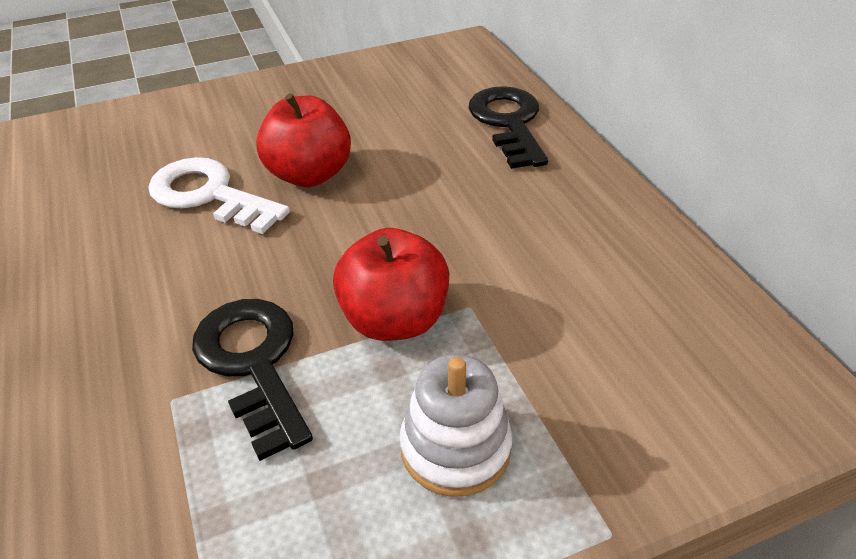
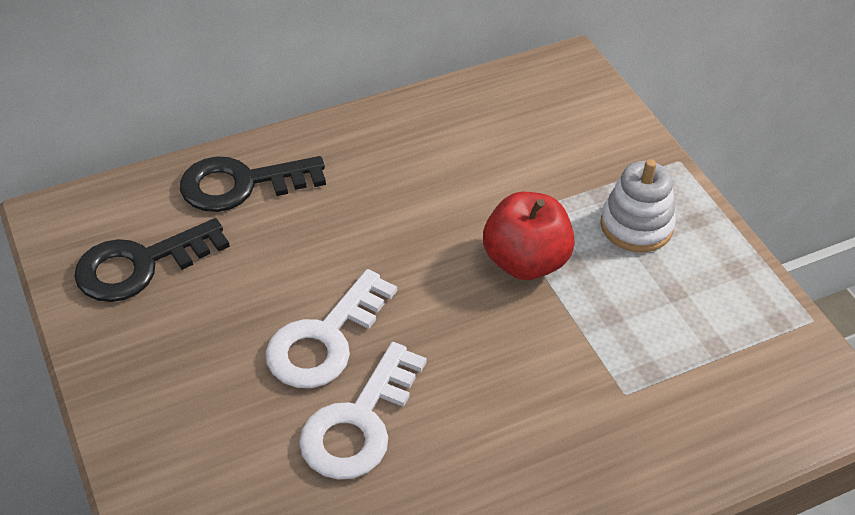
camera: 95 degrees left, 5 degrees up
black key [192,299,313,461] -> black key moved to [74,218,230,302]
red apple [256,93,351,187] -> white key [266,269,397,388]

